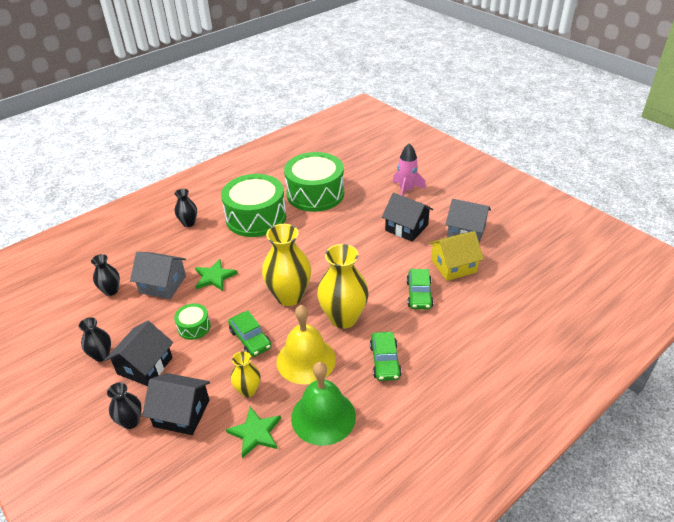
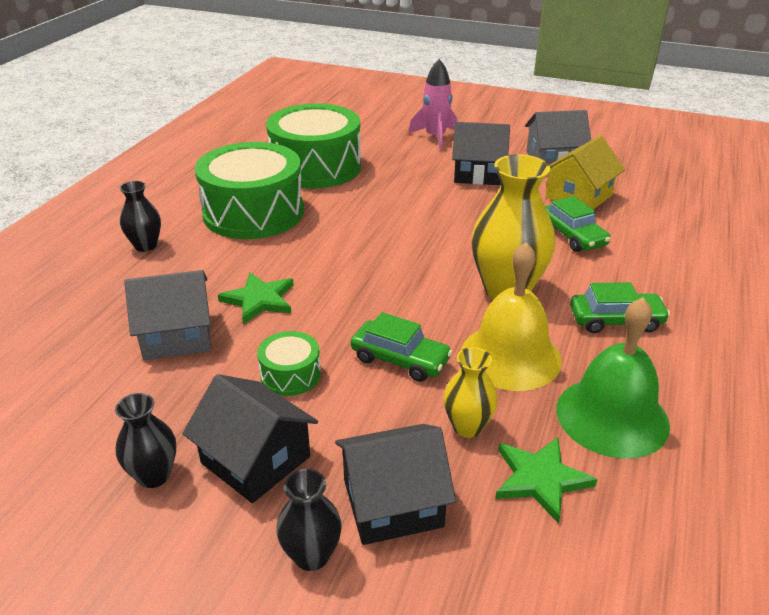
camera: 30 degrees left, 5 degrees down
black vase [91,254,120,296] -> none
black house [105,320,173,386] -> black house turned 45 degrees counterclockwise [182,374,318,503]
yellow vase [262,224,311,306] -> none
green car [370,332,402,381] -> green car turned 60 degrees counterclockwise [570,282,670,333]

